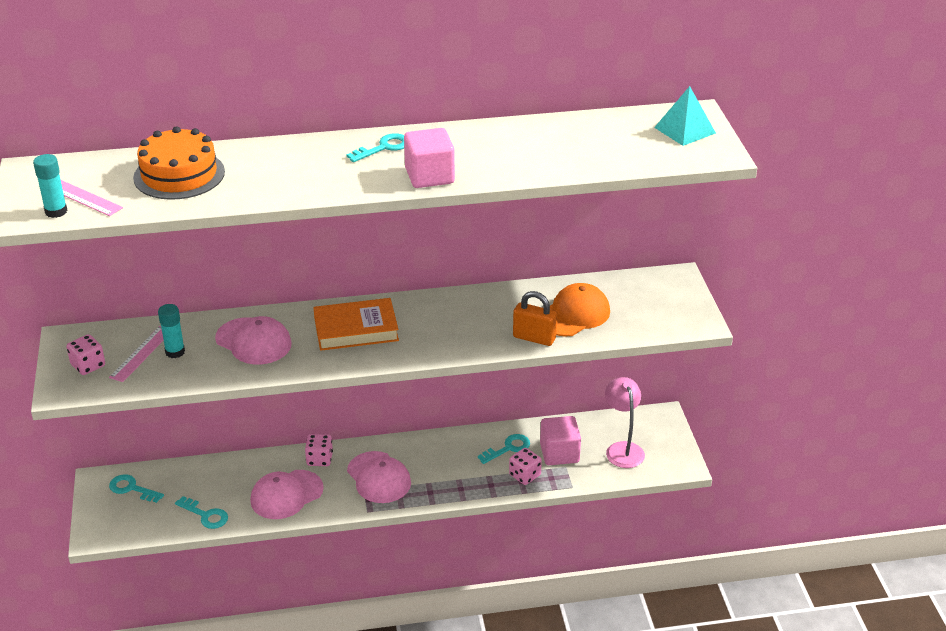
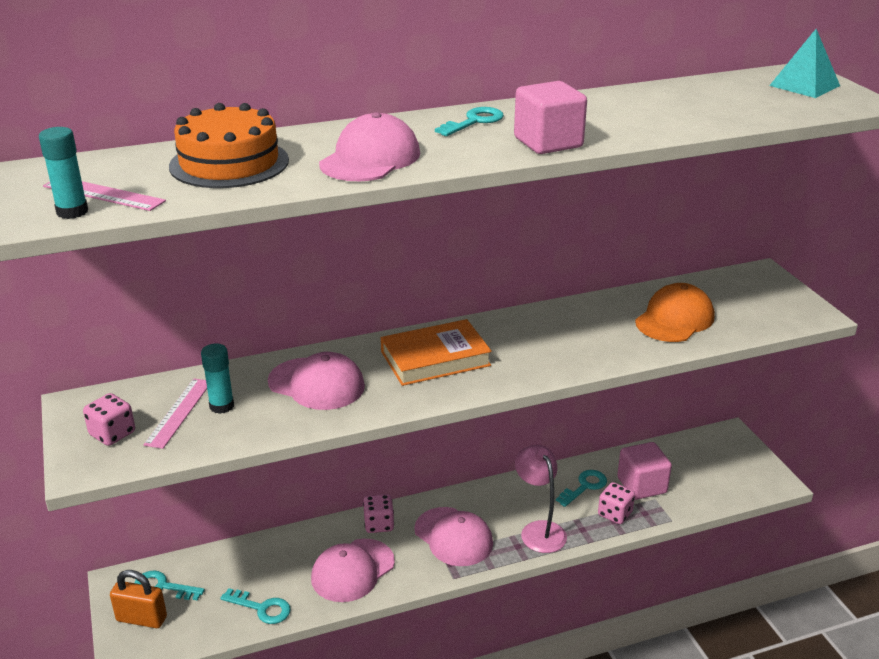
camera: 10 degrees left, 5 degrees down
orange padlock [513,291,557,346] -> orange padlock moved to [110,570,167,628]
pink lamp [605,377,645,468] -> pink lamp moved to [515,445,567,553]
none -> pink cap [319,112,420,181]

